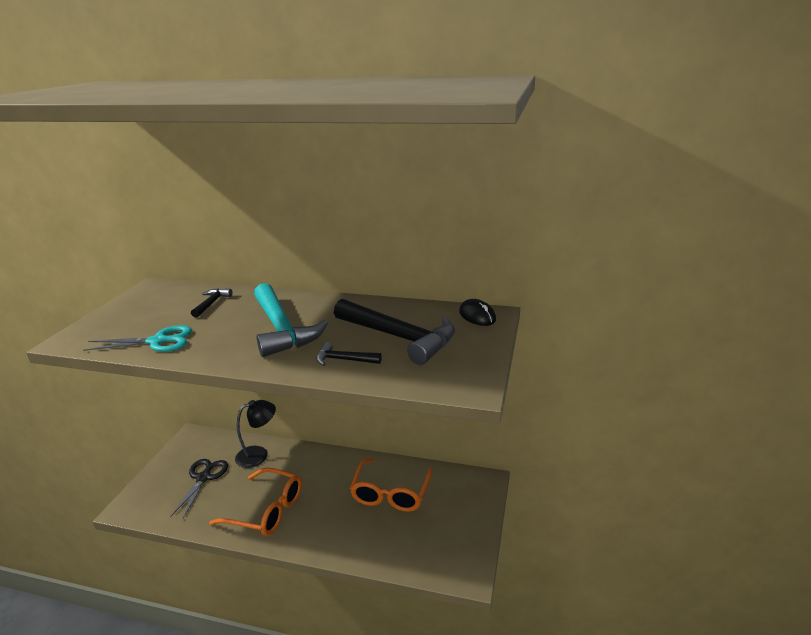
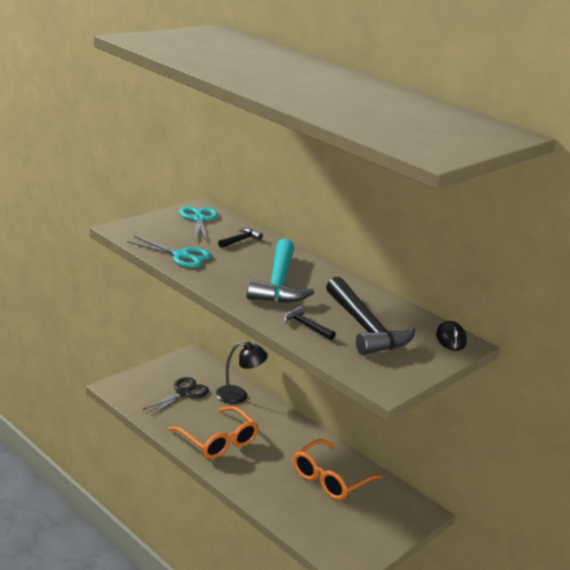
camera: 25 degrees right, 0 degrees up
none -> turquoise scissors [179,206,218,241]

